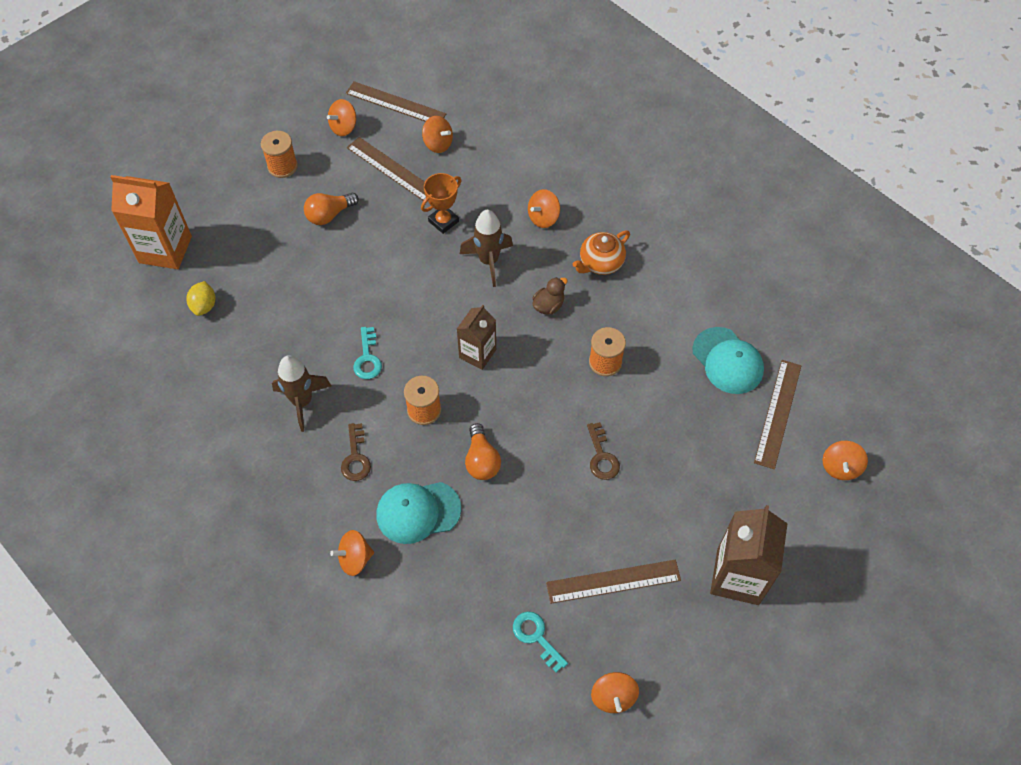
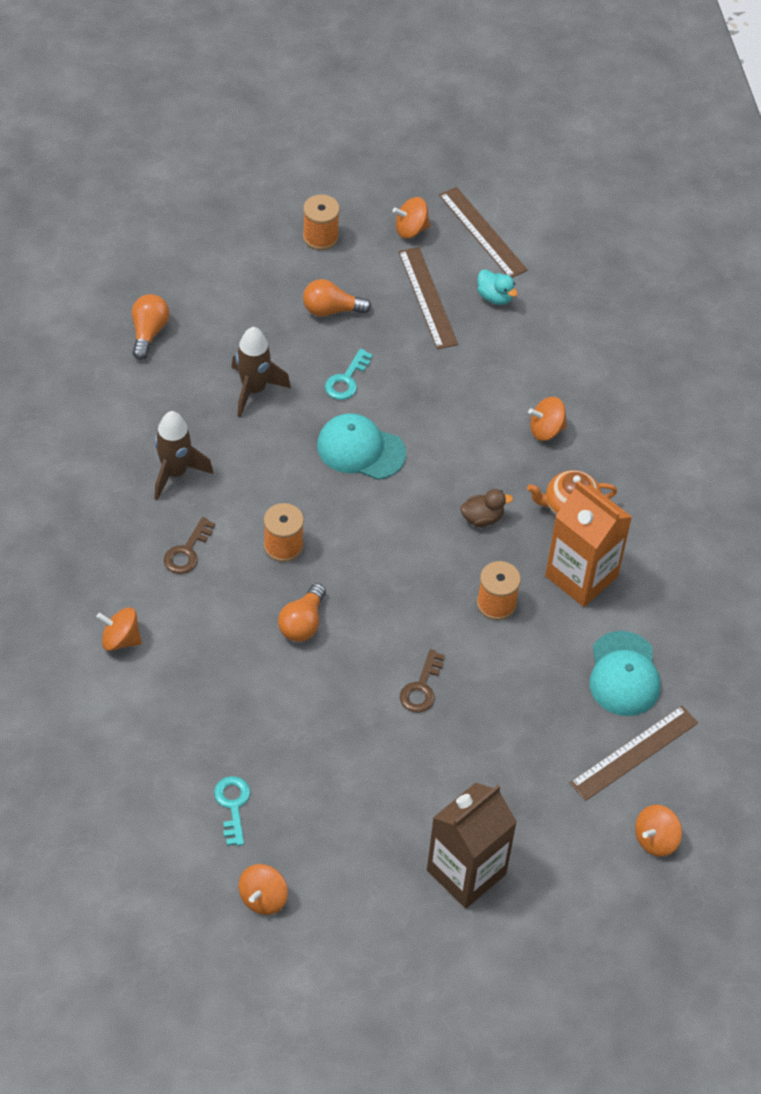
camera: 30 degrees right, 5 degrees down
orange carton [111,175,192,269] -> orange carton moved to [545,481,632,607]
yellow lemon [186,281,215,316] -> orange light bulb [132,294,169,360]
turquoise key [353,327,382,379] -> turquoise key moved to [325,349,373,400]
turquoise cap [376,482,461,544] -> turquoise cap moved to [317,414,406,480]
orange trophy [421,173,461,234] -> none
orange spinning top [422,116,453,153] -> turquoise duck [477,269,518,305]
brown carton [457,305,496,370] -> none
brown rocket [460,209,513,287] -> brown rocket moved to [232,327,291,417]
brown ruler [546,560,681,604] -> none

